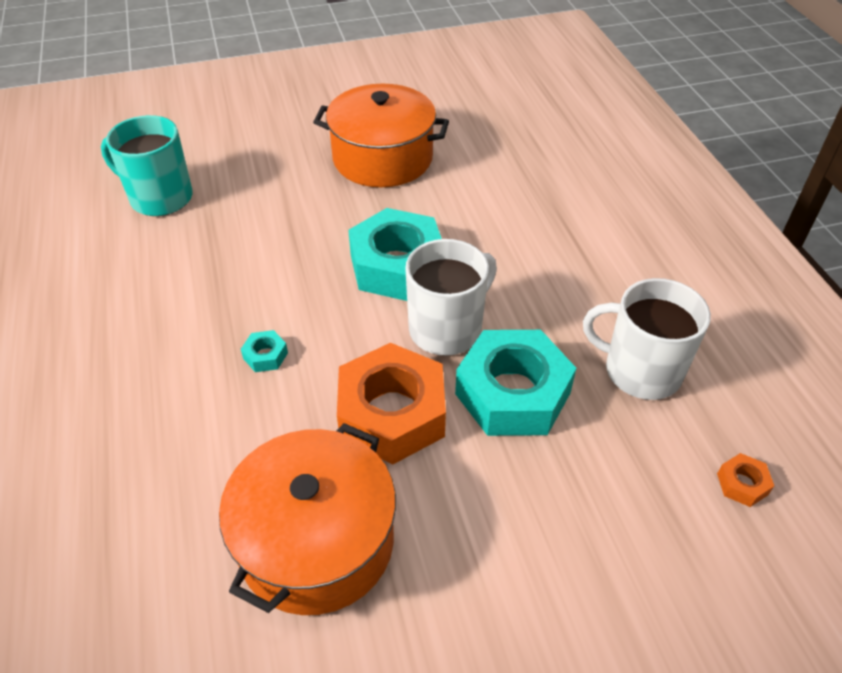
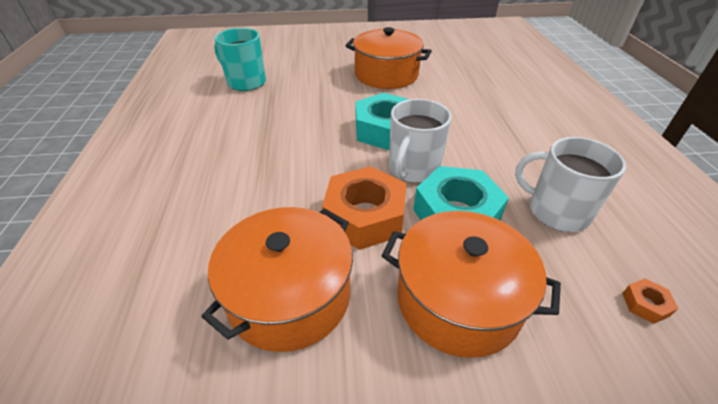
camera: 10 degrees right, 5 degrees down
turquoise nut [241,330,288,372] -> none
white mug [405,239,497,356] -> white mug turned 150 degrees clockwise [389,99,452,183]
none -> orange pot [382,211,561,358]

